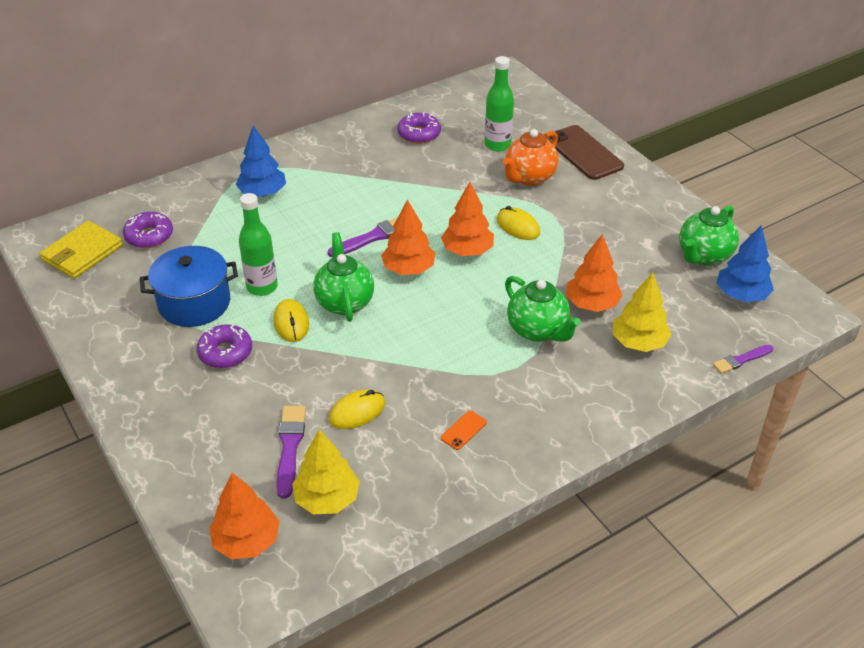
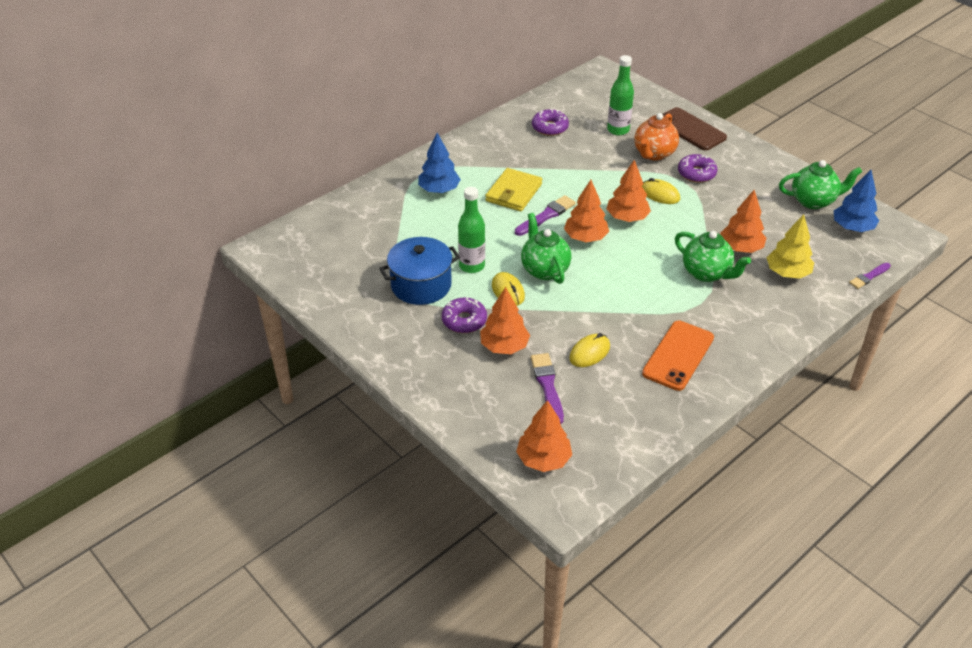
camera: 10 degrees left, 0 degrees up
yellow wallet [40,221,123,279] -> yellow wallet moved to [485,168,542,211]
purple donut [123,212,173,248] -> purple donut moved to [678,154,717,183]
yellow tree [292,430,360,514] -> none
orange phone [441,411,487,450] -> orange phone [642,321,714,391], size x2.28
green teapot [679,206,739,266] -> green teapot turned 120 degrees counterclockwise [779,160,862,209]
none -> orange tree [480,287,530,354]

